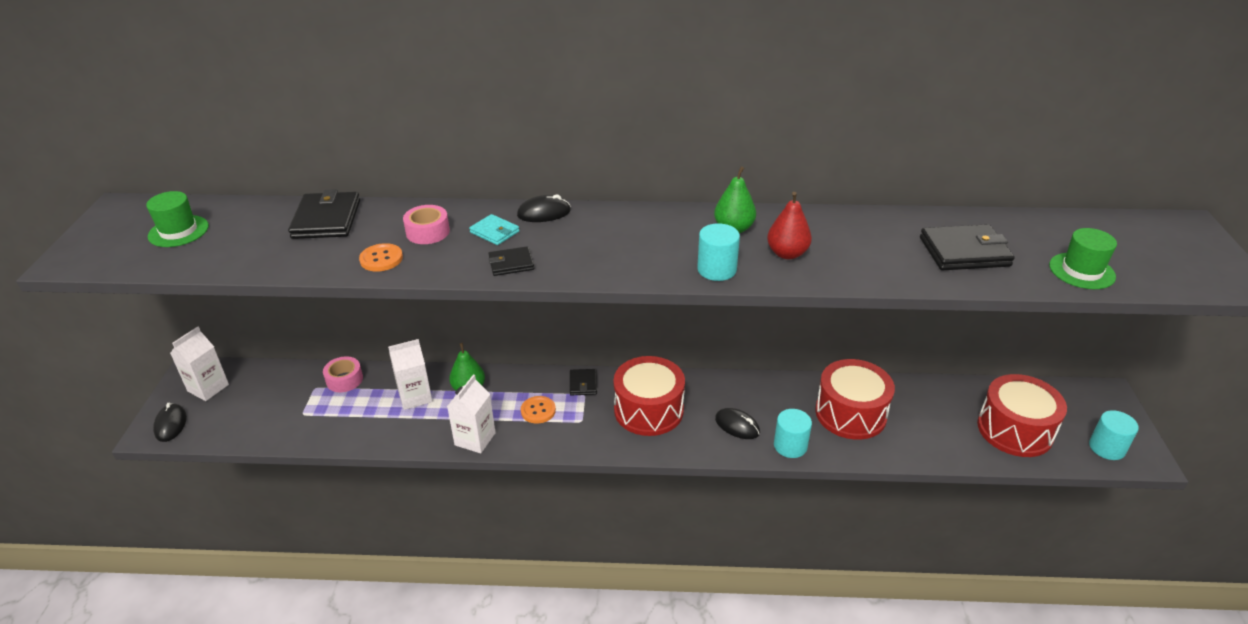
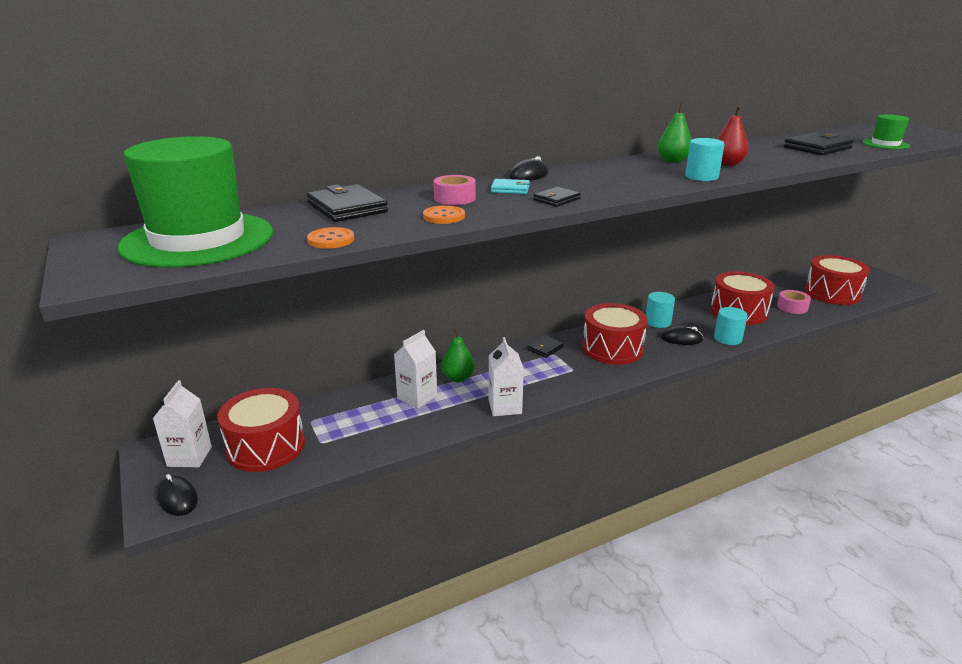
camera: 30 degrees left, 10 degrees down
green hat [146,191,209,247] -> green hat [118,136,273,267], size x2.23
pink tape [323,356,363,392] -> pink tape moved to [777,290,811,314]
orange button [521,396,556,424] -> orange button moved to [307,227,354,249]
black wallet [570,369,597,395] -> black wallet turned 75 degrees clockwise [528,336,564,358]
turquoise cylinder [1089,410,1139,460] -> turquoise cylinder moved to [646,292,675,328]
none -> red drum [217,388,305,472]

